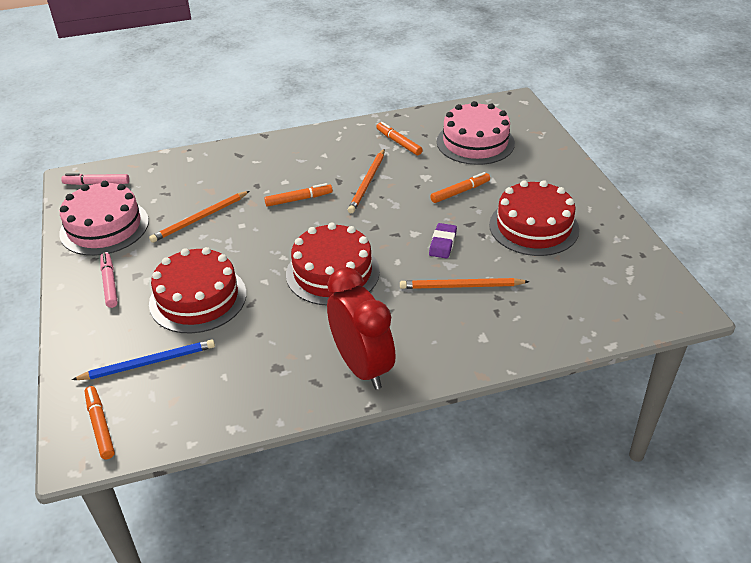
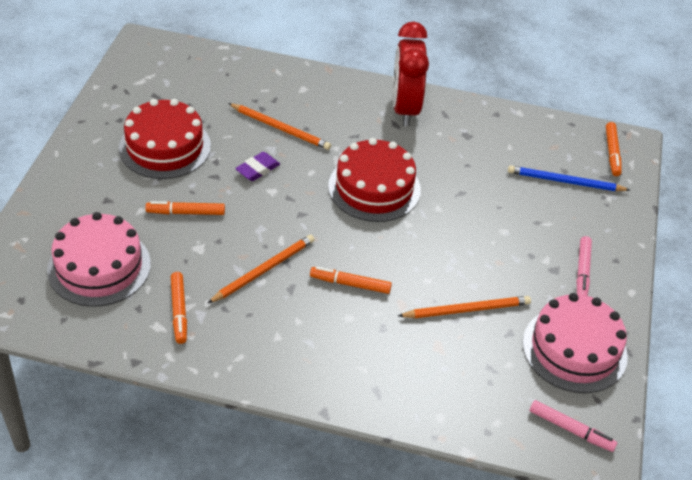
camera: 155 degrees left, 5 degrees up
red cake [149,247,246,334] -> none

